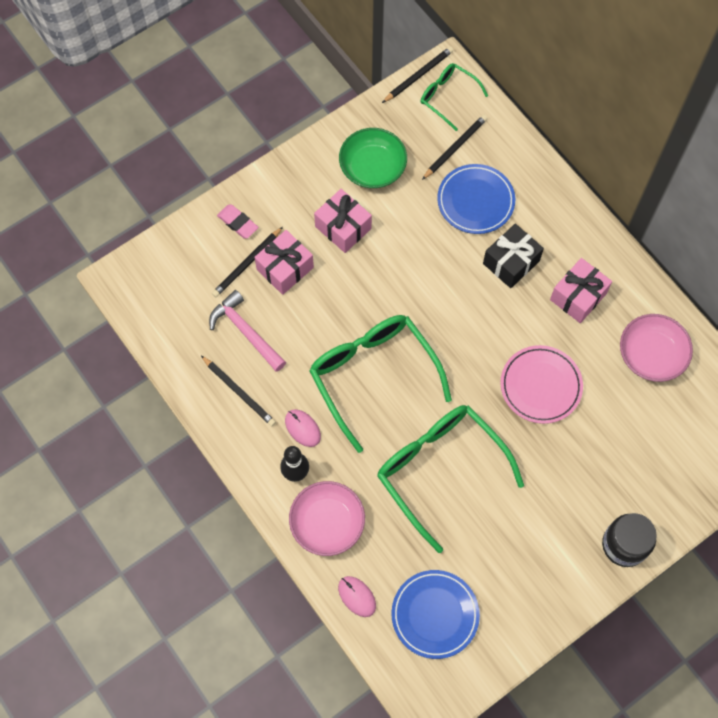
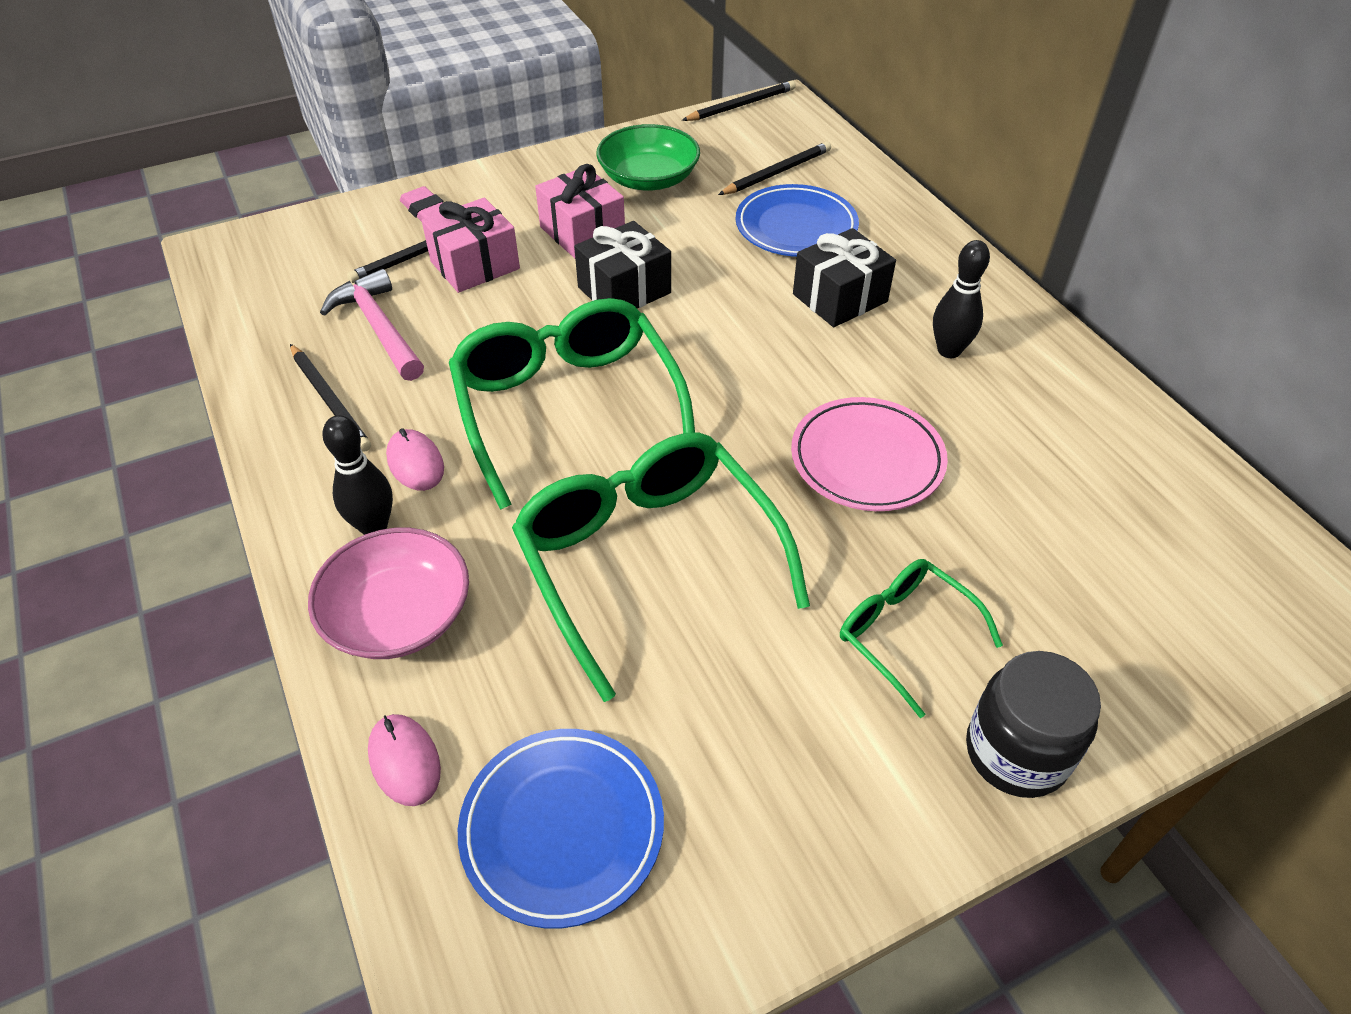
camera: 10 degrees right, 20 degrees down
green glasses [421,63,488,131] -> green glasses moved to [840,559,1003,718]
pink gift [550,258,612,323] -> black bowling pin [933,240,990,358]
pink bowl [620,314,693,382] -> none
none -> black gift [574,221,671,308]

